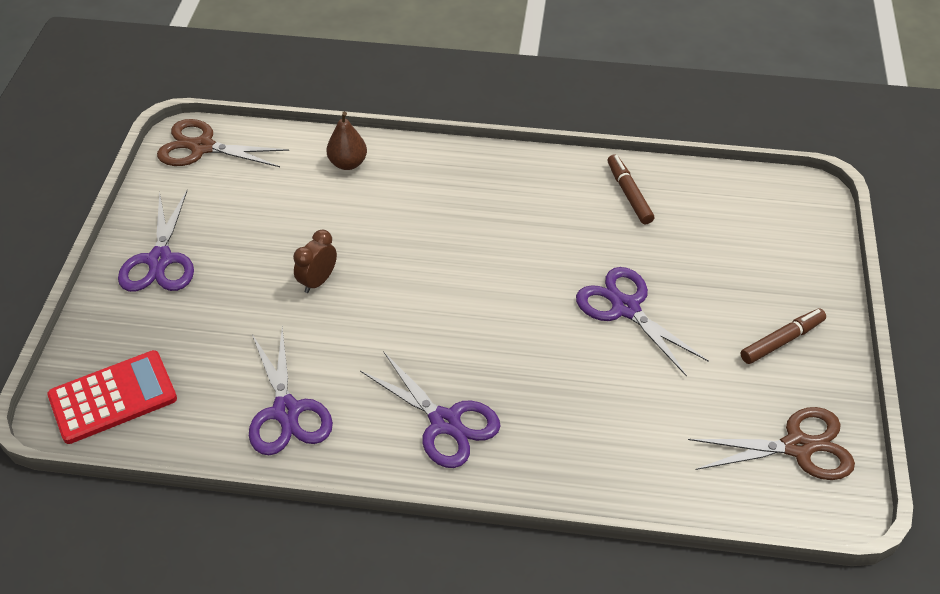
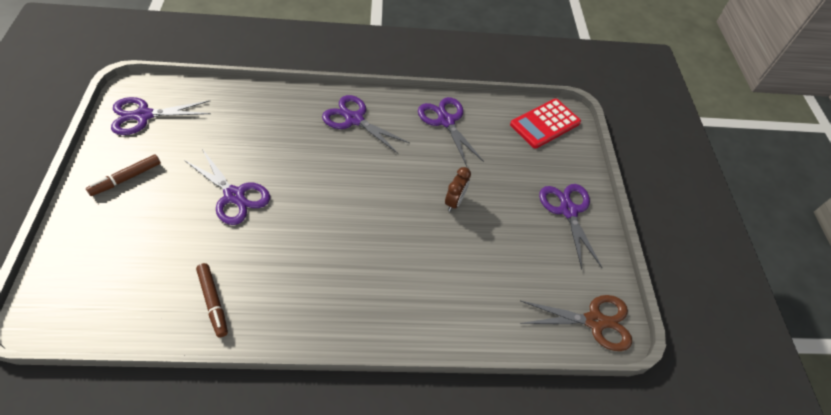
camera: 165 degrees right, 5 degrees up
brown pear [327,112,367,170] -> none
brown scissors [688,407,855,480] -> purple scissors [111,97,211,135]

